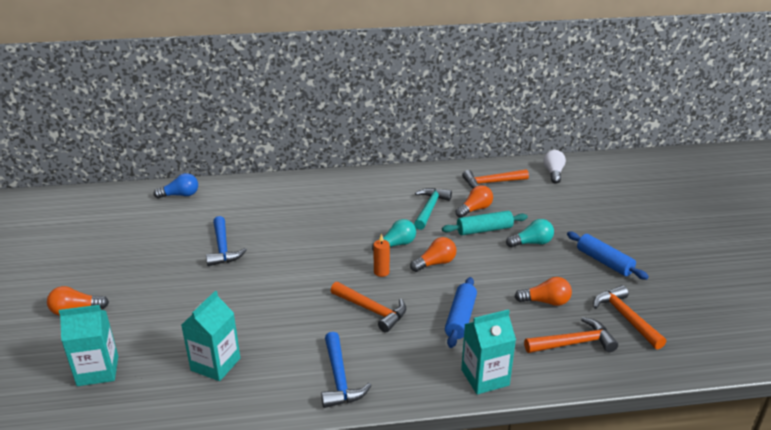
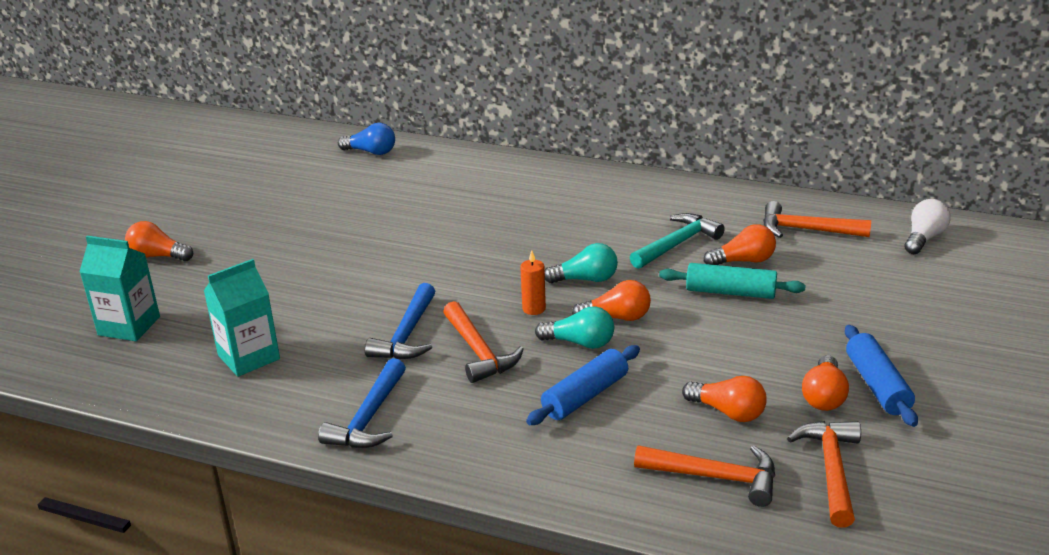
camera: 30 degrees right, 0 degrees up
blue hammer [206,216,247,266] -> blue hammer moved to [365,283,435,359]
turquoise carton [461,309,516,395] -> none
turquoise light bulb [506,219,554,248] -> turquoise light bulb moved to [535,306,614,349]
none -> orange light bulb [802,355,849,411]

